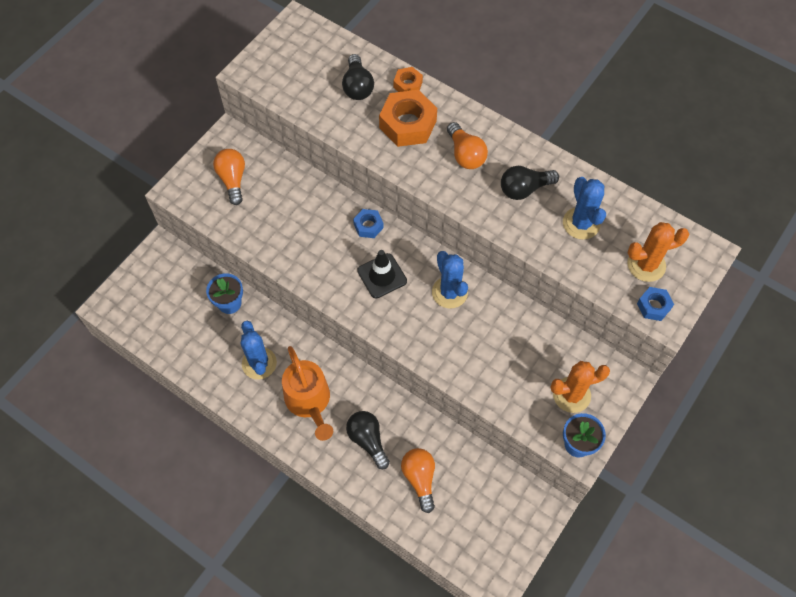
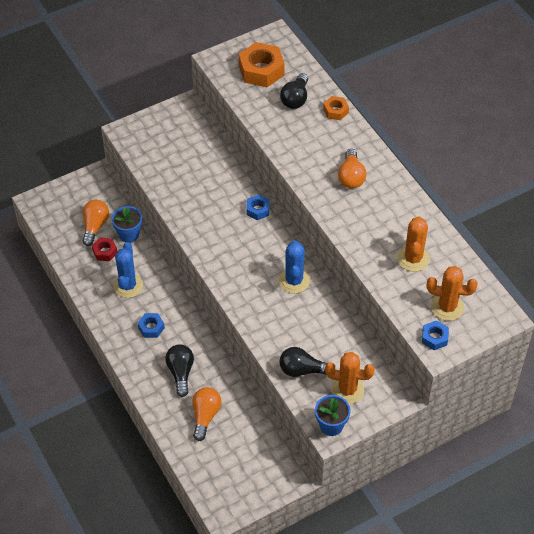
camera: 25 degrees right, 10 degrees down
orange light bulb [213,149,245,205] -> orange light bulb moved to [82,200,109,246]
orange watering can [282,346,333,441] -> blue nut [138,313,165,338]
black traffic cone [357,250,407,299] -> none
orange nut [379,90,437,147] -> orange nut moved to [239,42,285,87]
black light bulb [501,166,559,200] -> black light bulb moved to [279,347,327,377]
blue cactus [563,177,606,240] -> orange cactus [397,216,430,272]
none -> red nut [92,237,117,261]

